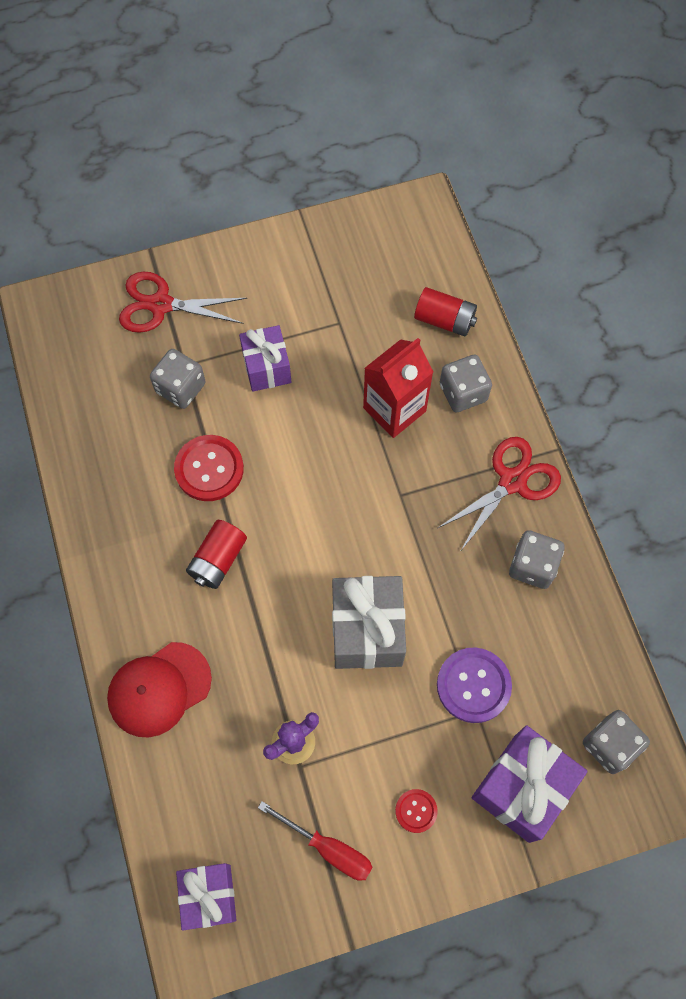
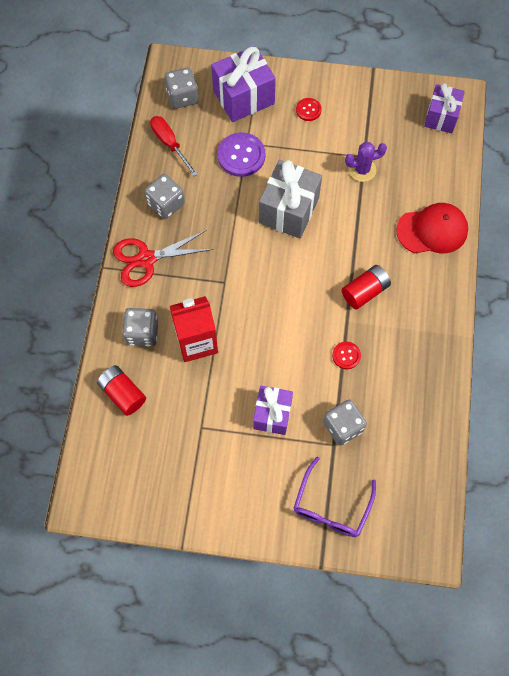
camera: 155 degrees left, 0 degrees up
red scissors [119,272,248,333] -> purple glasses [294,456,376,537]
red button [174,435,244,501] -> red button [332,342,361,369], size x0.54
red screwdriver [258,801,373,881] -> red screwdriver moved to [150,116,198,176]

